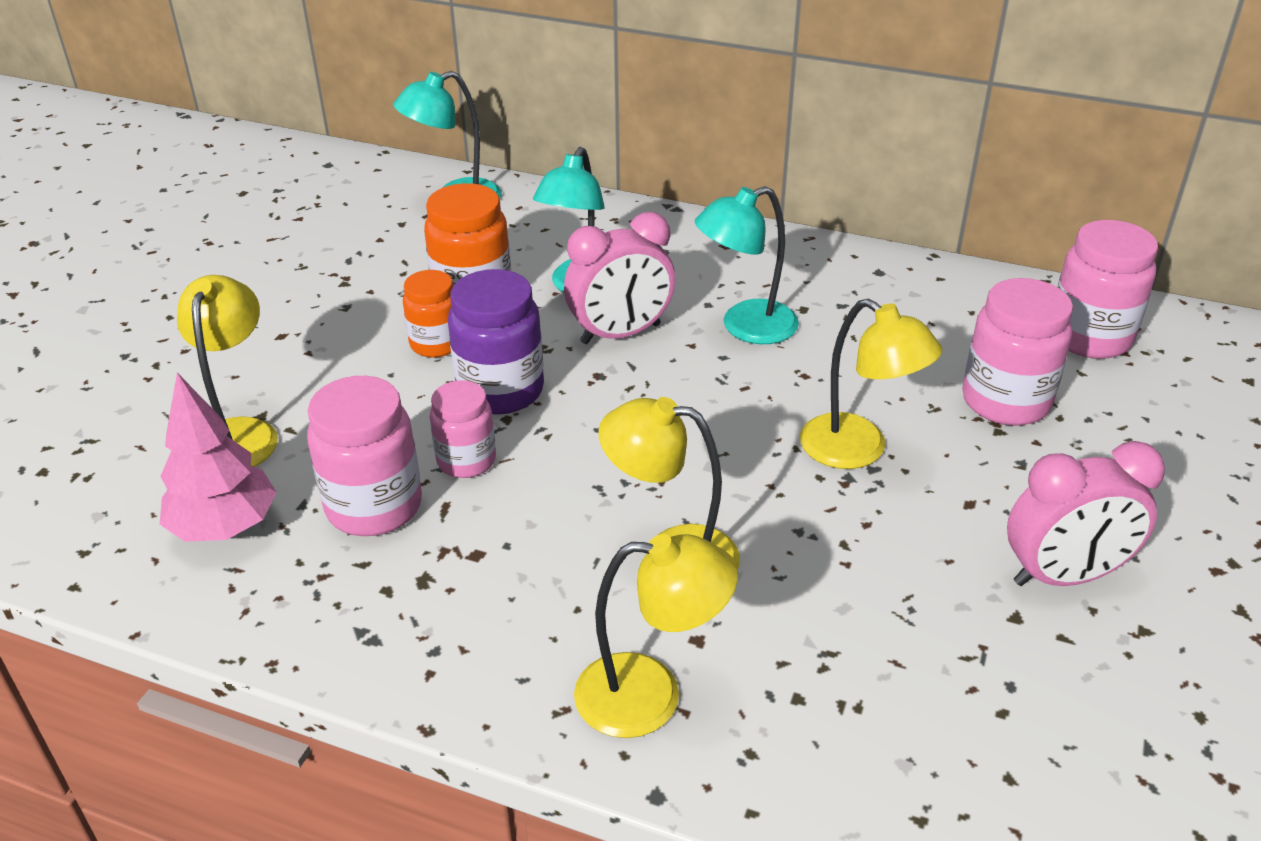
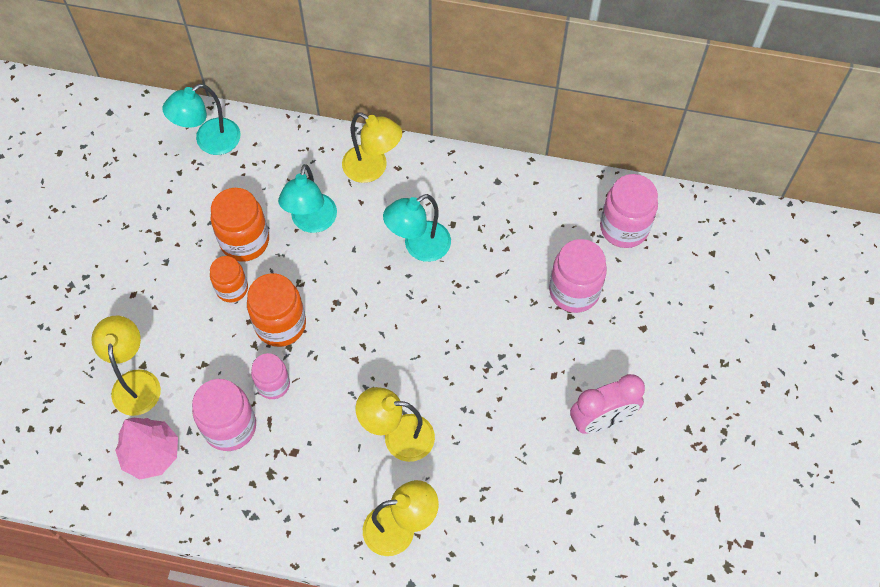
camera: 10 degrees left, 25 degrees up
purple jar [448,269,544,415] -> orange jar [247,273,306,347]
pink clock [564,212,675,344] -> none
yellow lamp [800,299,942,469] -> yellow lamp moved to [342,112,402,183]

